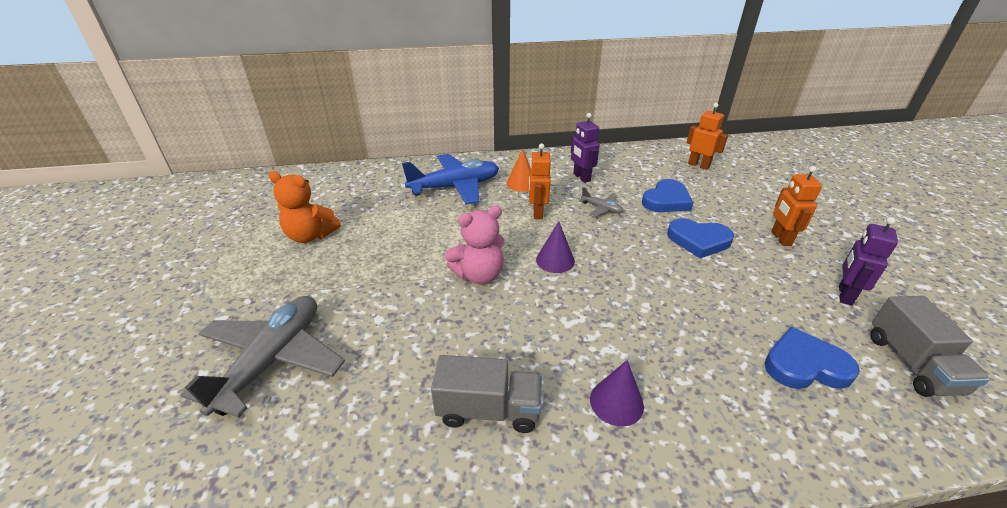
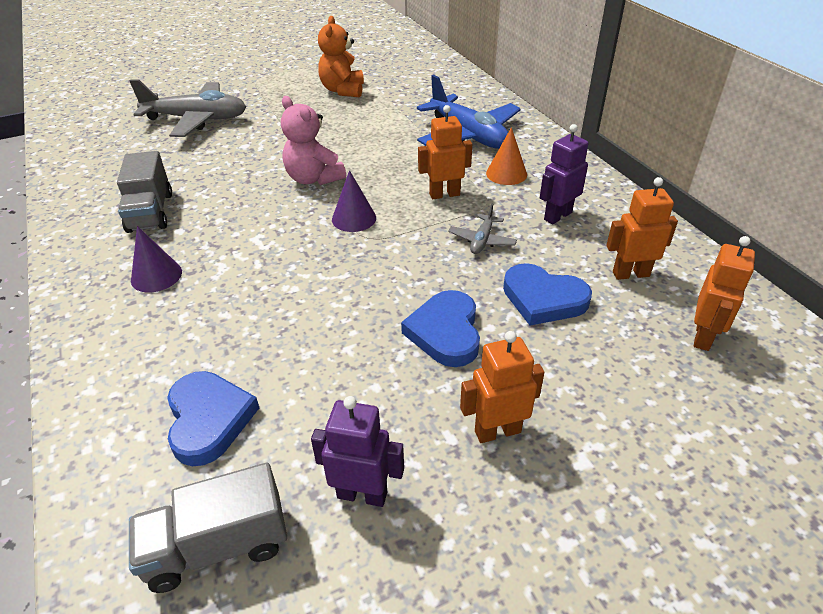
camera: 75 degrees right, 5 degrees up
none -> orange robot [606,177,678,280]

